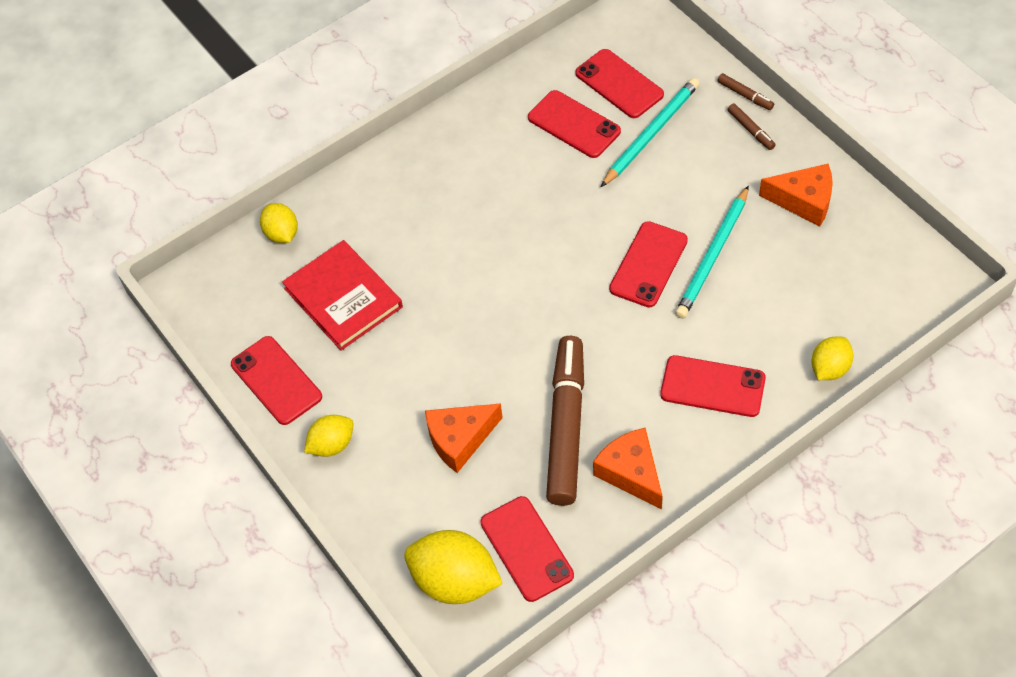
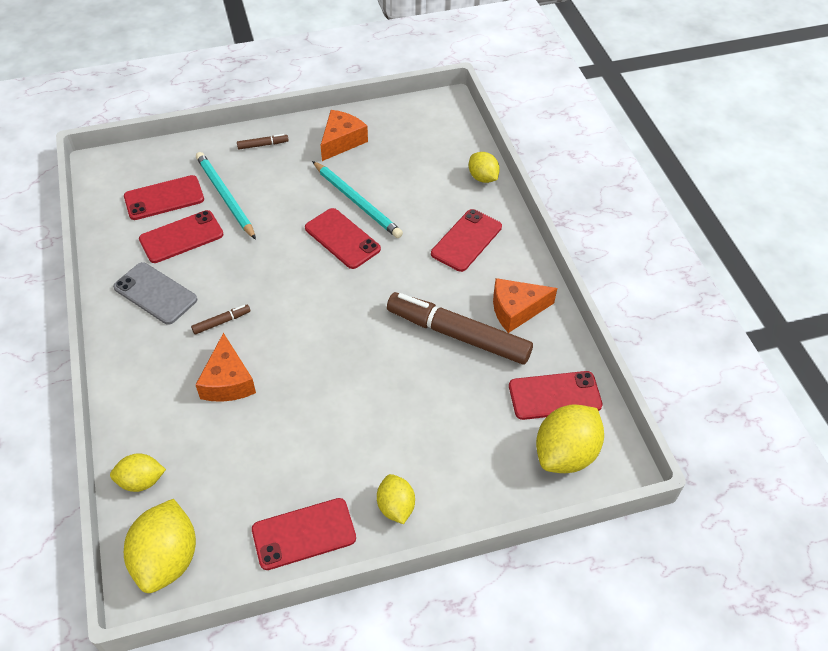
camera: 75 degrees left, 5 degrees down
red book [282,240,403,350] -> none
orange cheese [425,403,503,473] -> orange cheese moved to [196,333,256,402]
brown marker [717,73,774,110] -> brown marker moved to [191,304,251,334]
none -> grey phone [113,262,197,325]
none -> yellow lemon [124,499,196,593]

